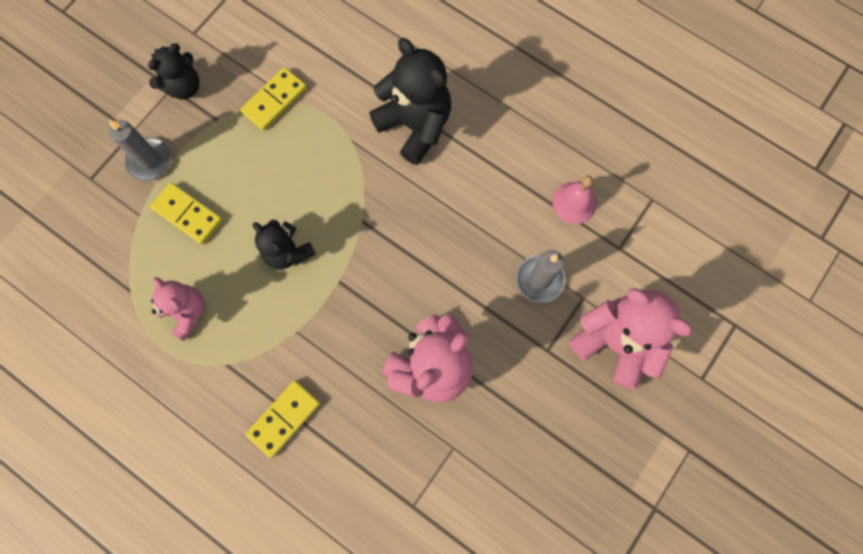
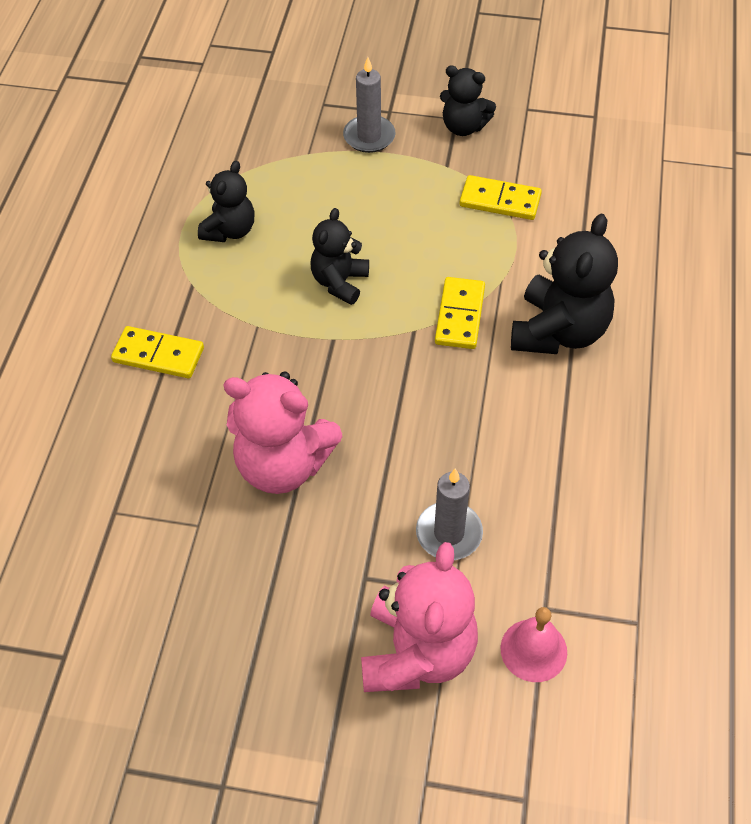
camera: 65 degrees right, 20 degrees down
yellow domino [150,182,223,244] -> yellow domino moved to [435,277,485,349]
pink teddy bear [151,277,205,341] -> black teddy bear [198,161,255,242]
pink bell [553,176,597,224] -> pink bell moved to [500,607,567,682]

